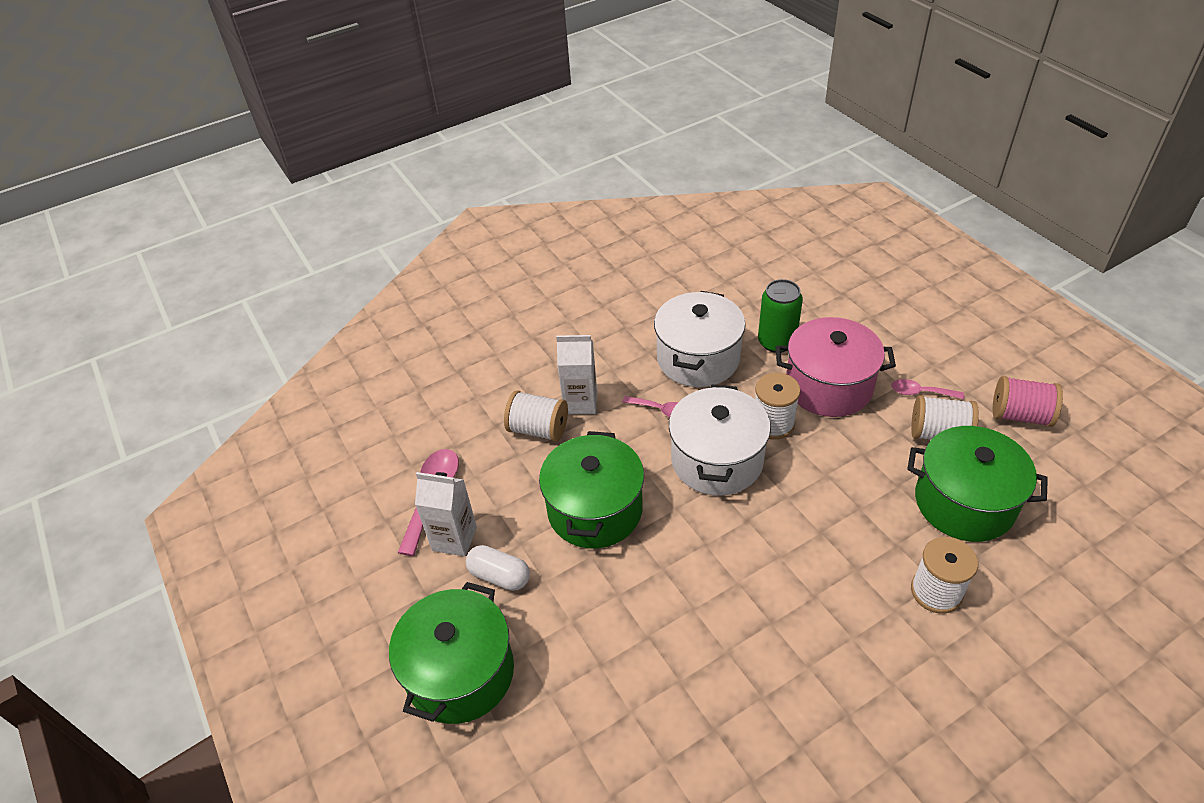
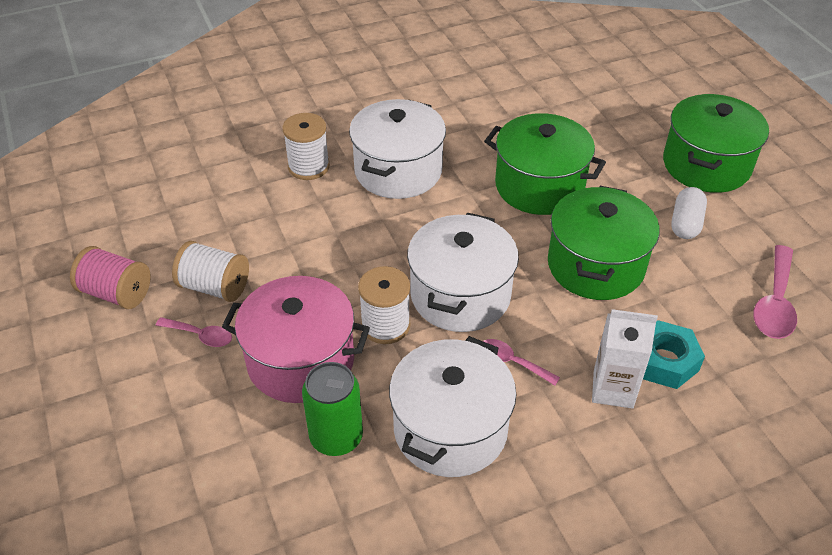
camera: 175 degrees left, 0 degrees up
white carton [415,472,477,556] -> none
white capsule [466,545,530,591] -> white capsule turned 75 degrees clockwise [671,187,707,239]
white spool [504,390,568,442] -> turquoise nut [643,320,705,389]
green pot [907,426,1048,542] -> green pot moved to [484,113,606,215]
none -> white pot [349,99,446,199]

